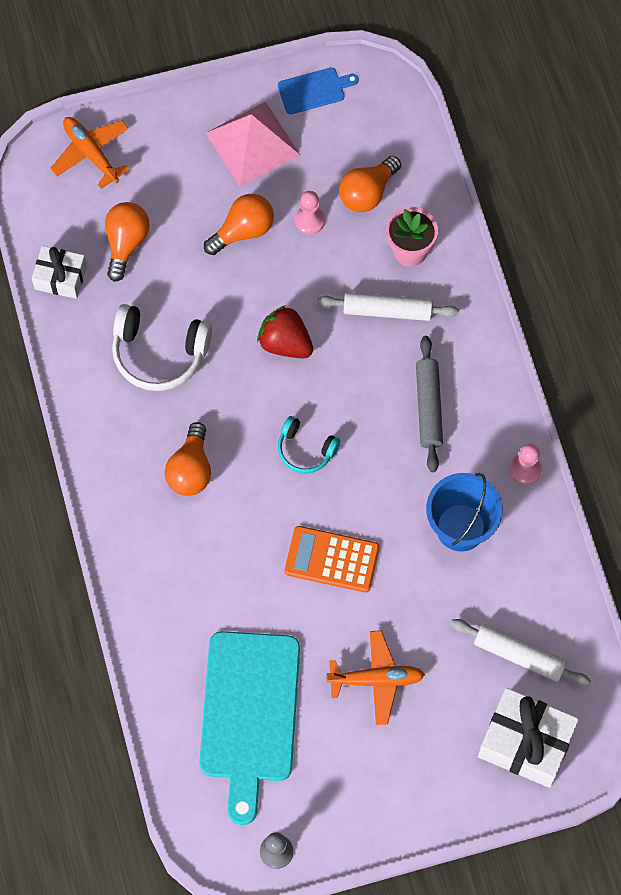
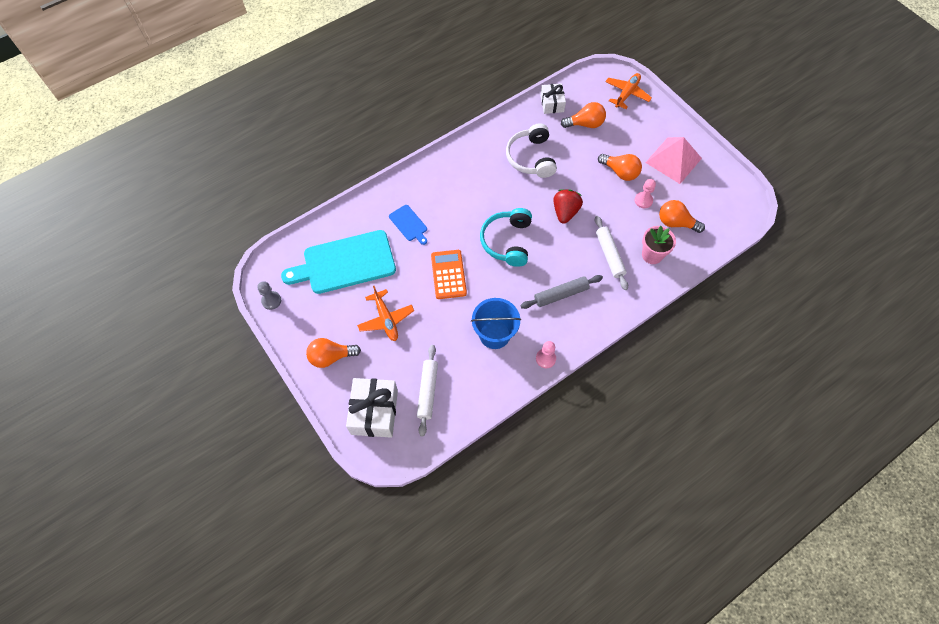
camera: 70 degrees right, 5 degrees down
orange light bulb [164,422,211,496] -> orange light bulb moved to [306,338,361,368]
blue cutting board [278,68,359,114] -> blue cutting board moved to [389,205,427,245]
turquoise headphones [278,416,340,474] -> turquoise headphones [480,208,532,267], size x1.67

